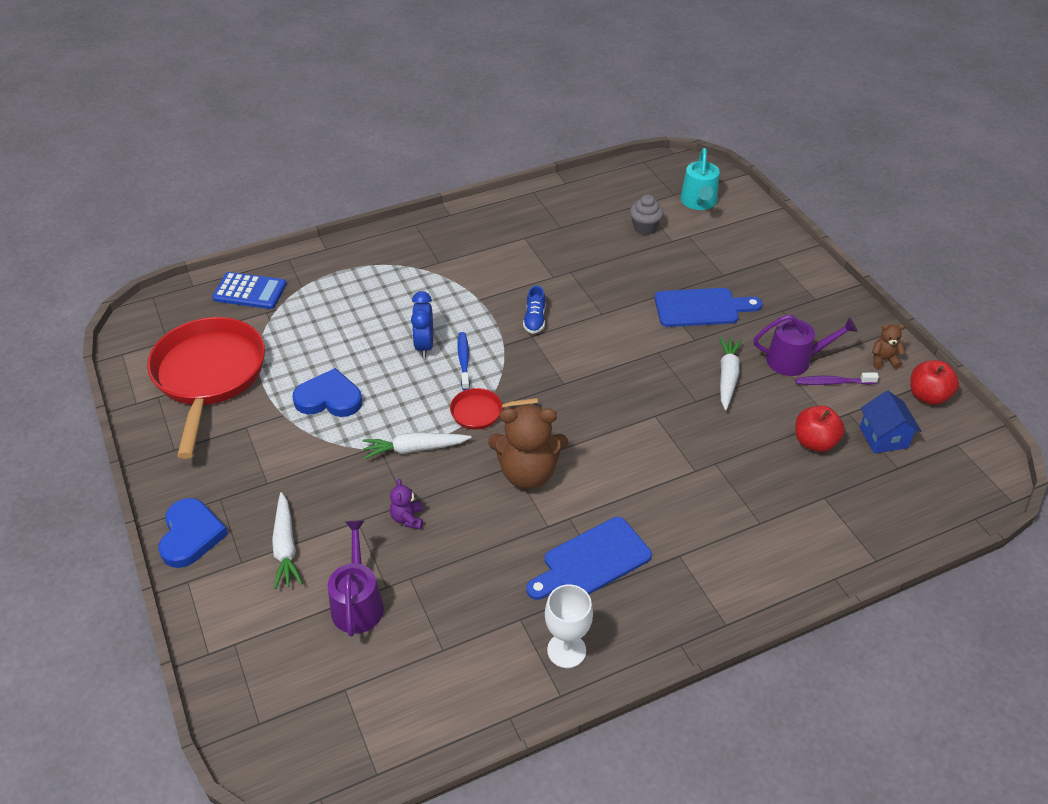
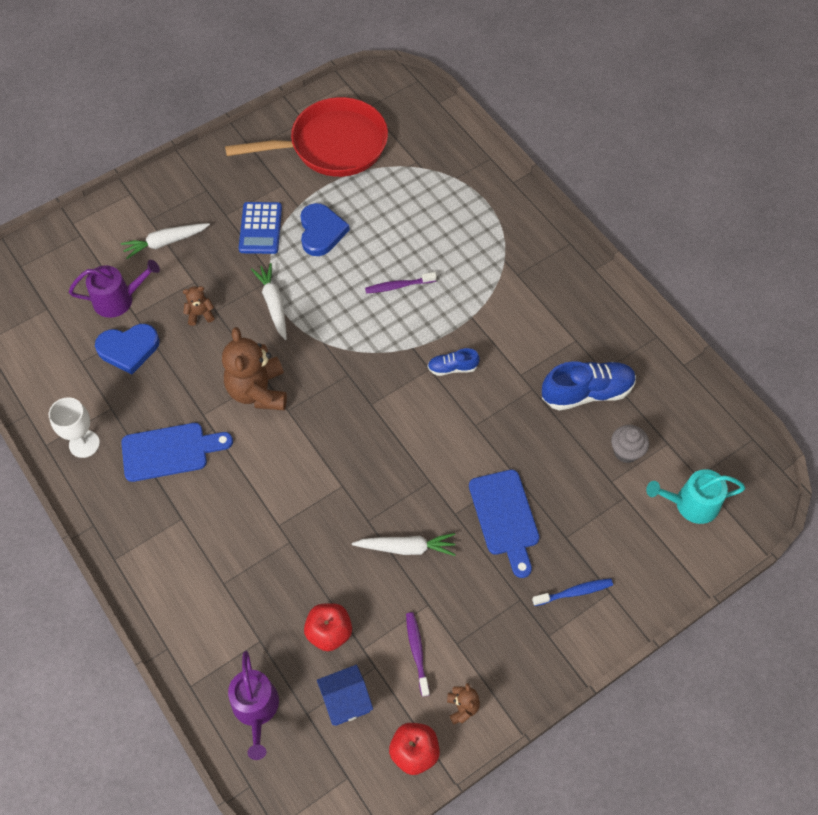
camera: 80 degrees right, 15 degrees up
blue heart [158,498,228,568] -> blue heart moved to [95,324,160,374]
blue calculator [212,272,287,309] -> blue calculator moved to [239,202,282,254]
purple teddy bear [390,479,423,529] -> brown teddy bear [183,286,215,326]
blue clock [411,291,433,358] -> purple toothbrush [365,272,437,293]
red pan [450,388,538,430] -> none
blue toothbrush [458,332,470,390] -> blue toothbrush moved to [532,578,613,606]
blue cutting board [526,517,652,600] -> blue cutting board turned 120 degrees clockwise [121,423,233,482]
purple watering can [754,314,857,376] -> purple watering can moved to [228,651,279,760]
none -> blue shoe [542,361,636,411]

